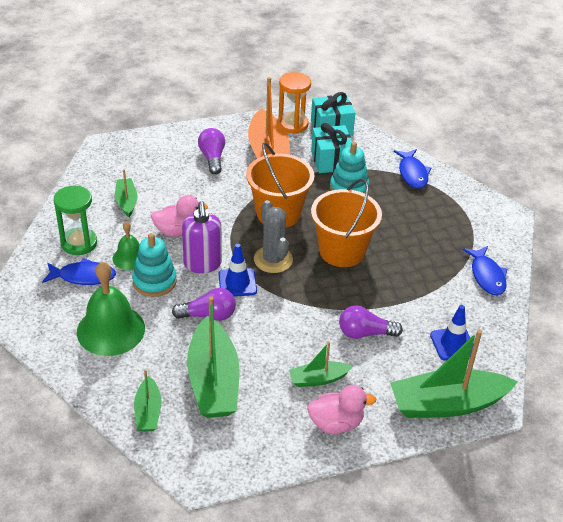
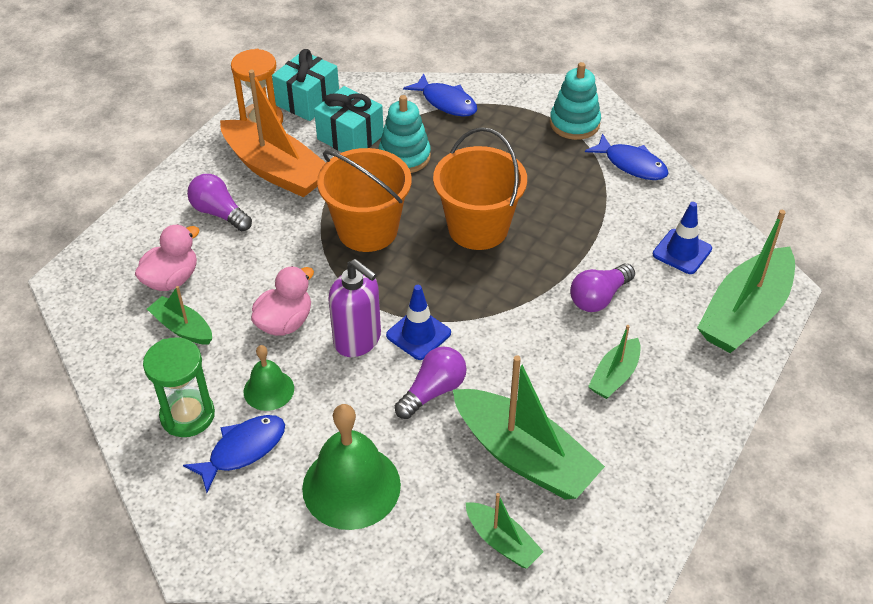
camera: 40 degrees left, 5 degrees up
turquoise stacking toy [132,233,177,297] -> turquoise stacking toy moved to [550,62,601,140]
grey cactus [254,200,293,273] -> none
pink duck [307,385,376,434] -> pink duck moved to [135,224,200,291]

